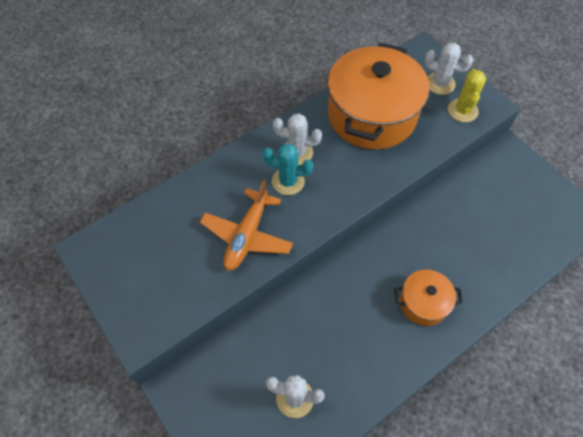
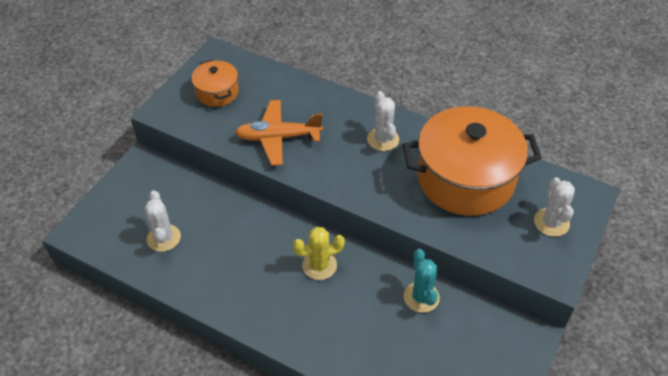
camera: 65 degrees right, 10 degrees down
turquoise cactus [262,143,313,195] -> turquoise cactus moved to [404,249,440,313]
orange pot [394,270,463,326] -> orange pot moved to [191,59,239,107]
yellow cactus [448,69,486,122] -> yellow cactus moved to [293,227,345,280]

